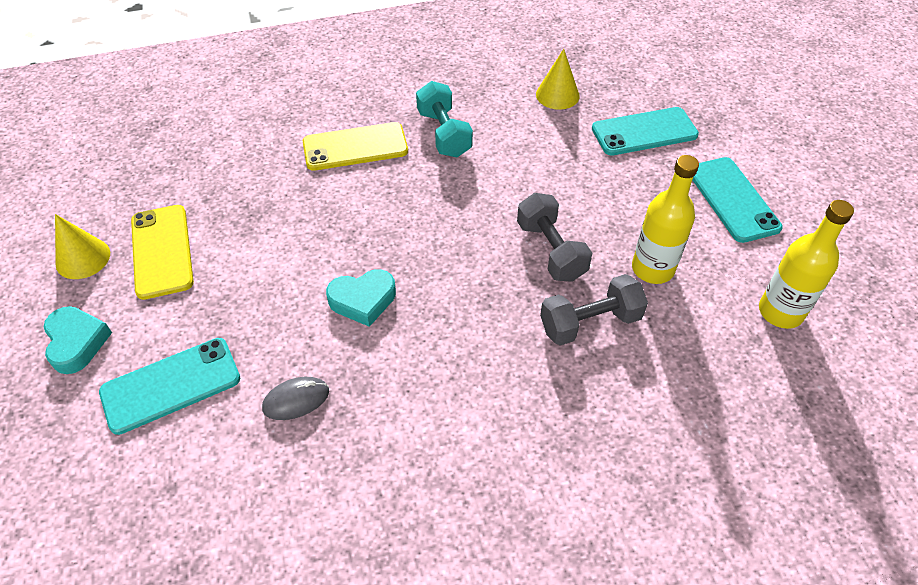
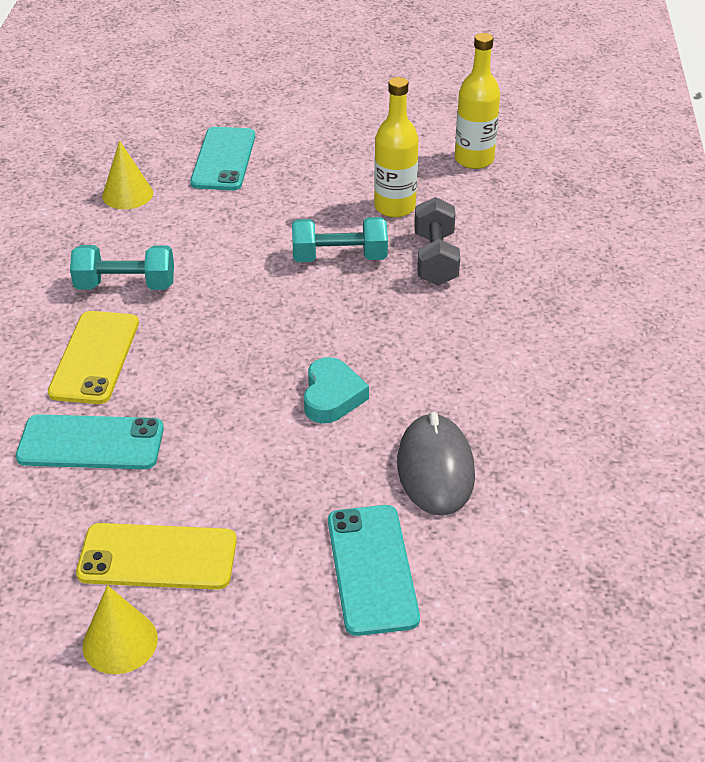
camera: 70 degrees left, 10 degrees down
turquoise heart [44,306,112,374] -> none
grey mouse [262,377,329,420] -> grey mouse [397,412,475,516], size x1.72
grey dumbbell [517,193,592,282] -> turquoise dumbbell [292,217,388,262]
turquoise phone [693,157,783,243] -> turquoise phone moved to [16,414,164,469]

